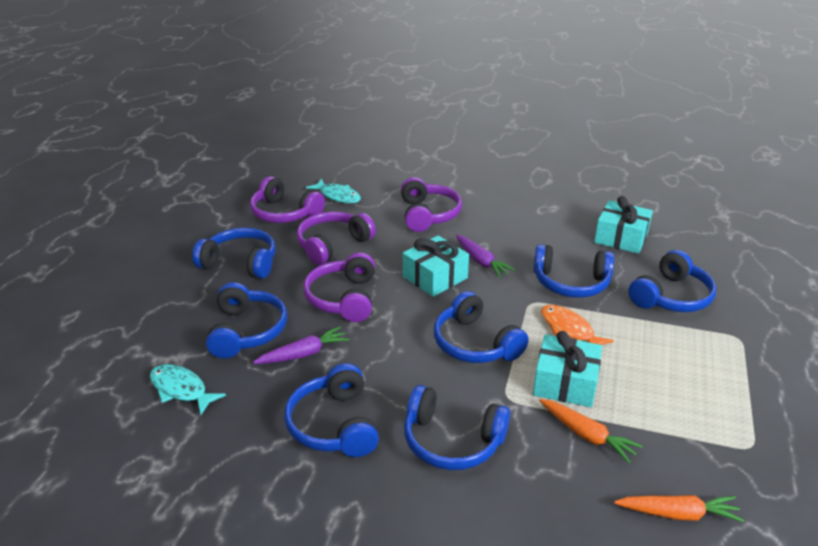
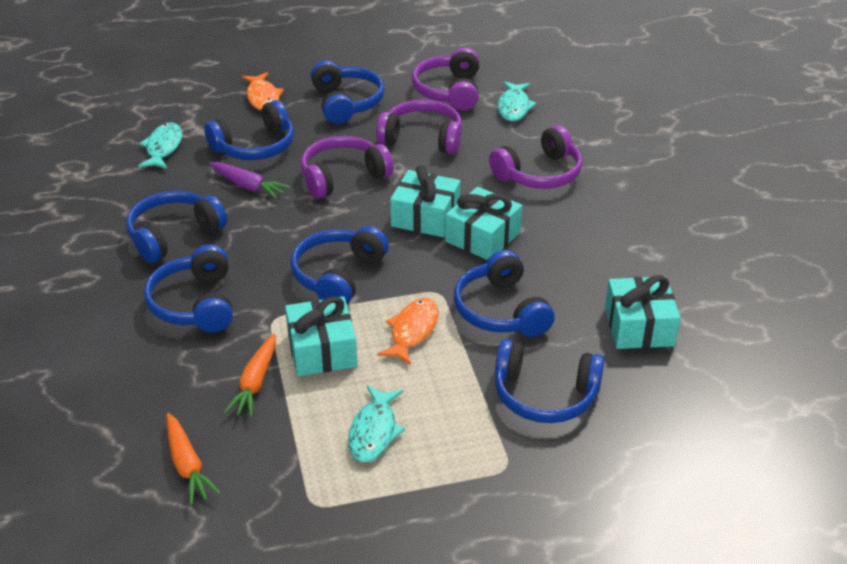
camera: 60 degrees right, 5 degrees up
purple carrot [456,235,515,278] -> turquoise gift [445,187,522,260]
none -> orange fish [242,72,284,111]
none -> turquoise fish [348,385,405,462]

